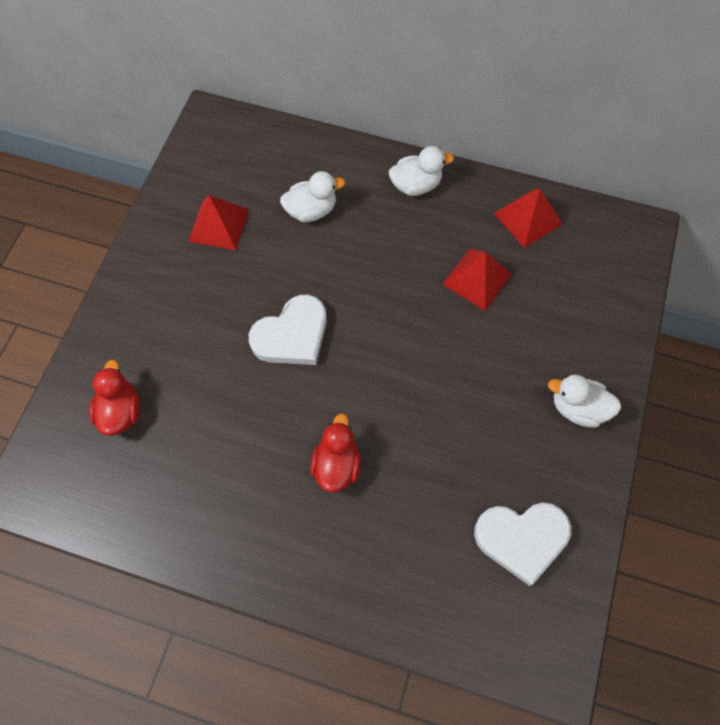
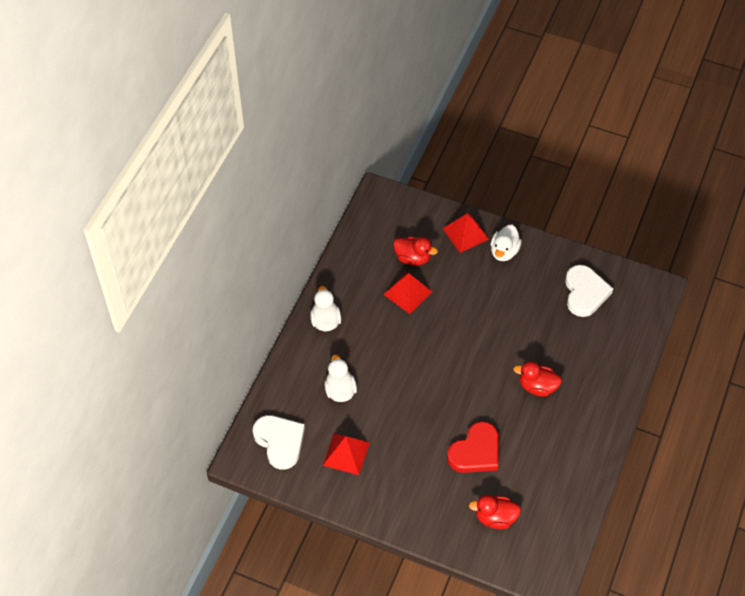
camera: 85 degrees left, 10 degrees down
white heart [249,295,327,365] -> white heart moved to [253,415,305,470]
red pyramid [494,188,563,248] -> red pyramid moved to [442,213,489,253]
none -> red duck [393,237,438,266]
none -> red heart [447,421,499,473]

